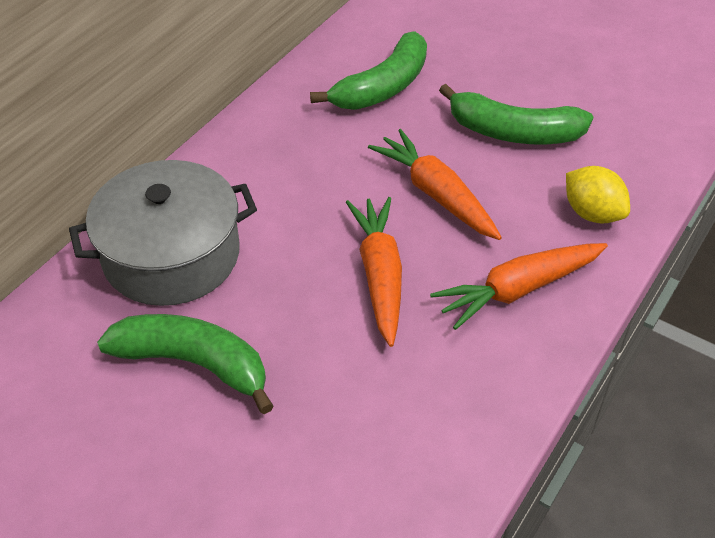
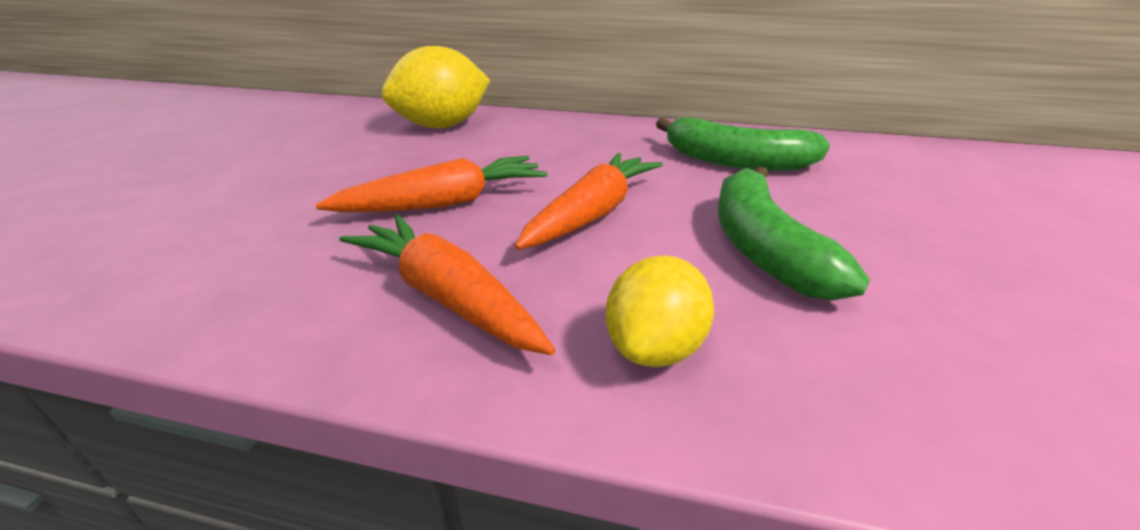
camera: 70 degrees right, 15 degrees down
grey pot [69,160,257,306] -> yellow lemon [381,46,490,129]
green banana [97,314,274,414] -> none

